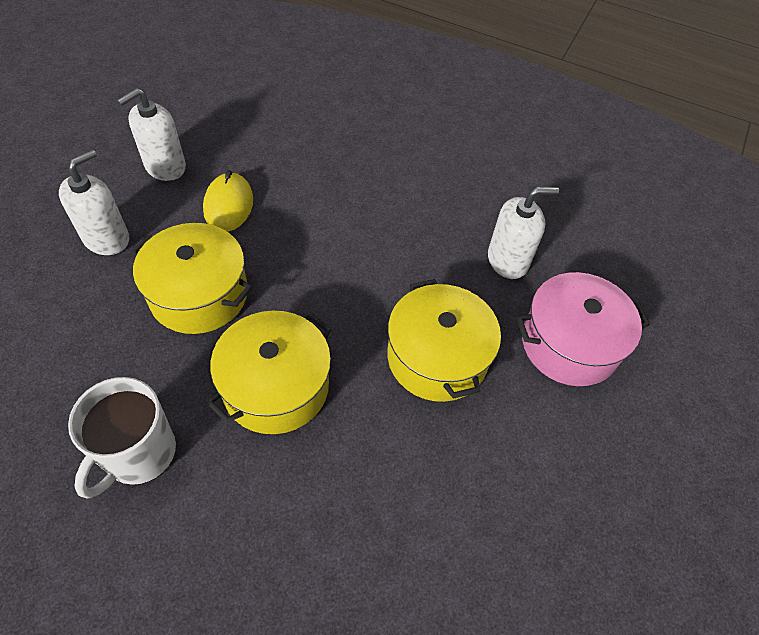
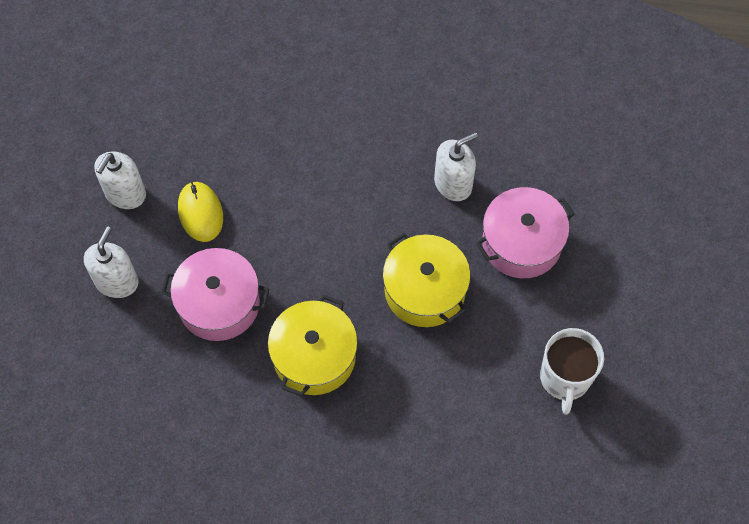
camera: 15 degrees left, 10 degrees up
white mug [68,377,176,499] -> white mug moved to [540,328,604,415]
yellow pot [131,223,252,334] -> pink pot [161,248,269,341]

